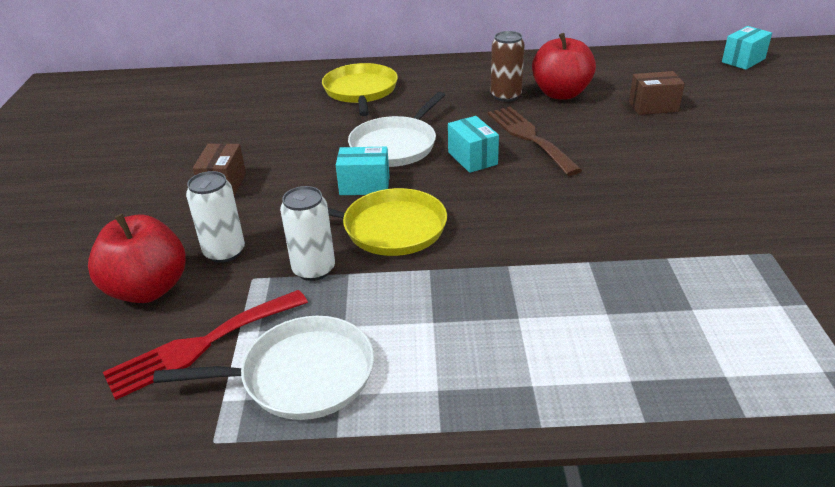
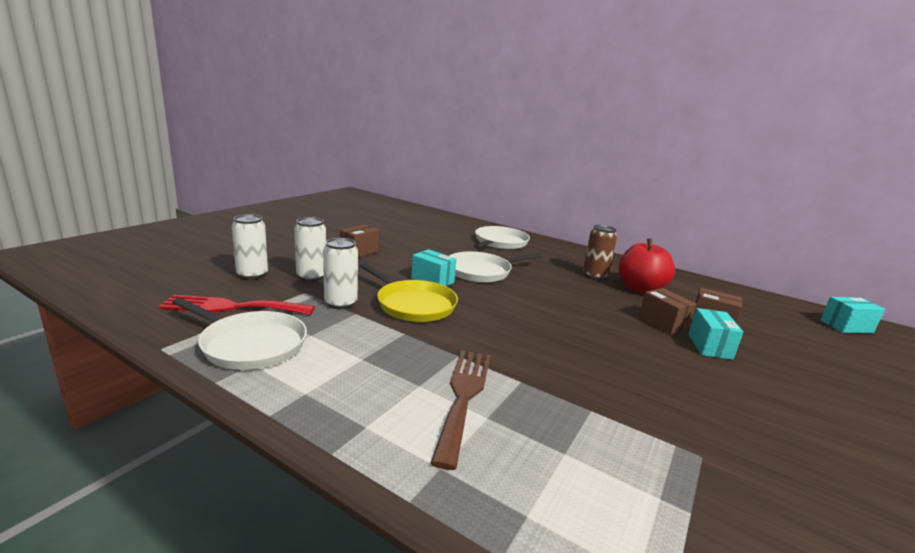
camera: 30 degrees right, 15 degrees down
red apple [88,214,186,303] -> white can [232,214,268,280]
yellow pan [322,63,398,116] -> white pan [474,226,530,249]
turquoise box [448,116,499,173] -> turquoise box moved to [688,308,743,360]
brown fork [488,107,582,176] -> brown fork moved to [431,350,491,470]
none -> brown box [639,288,697,335]

